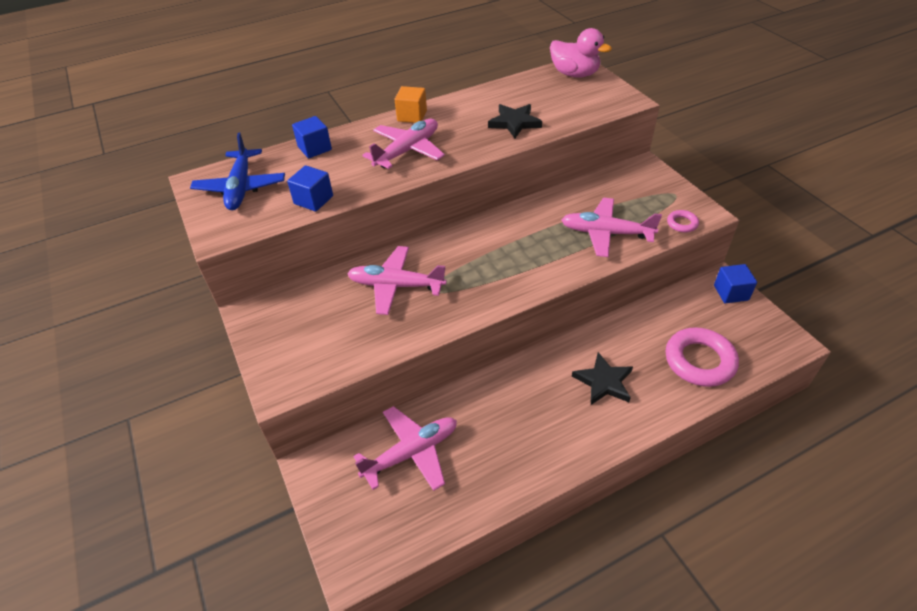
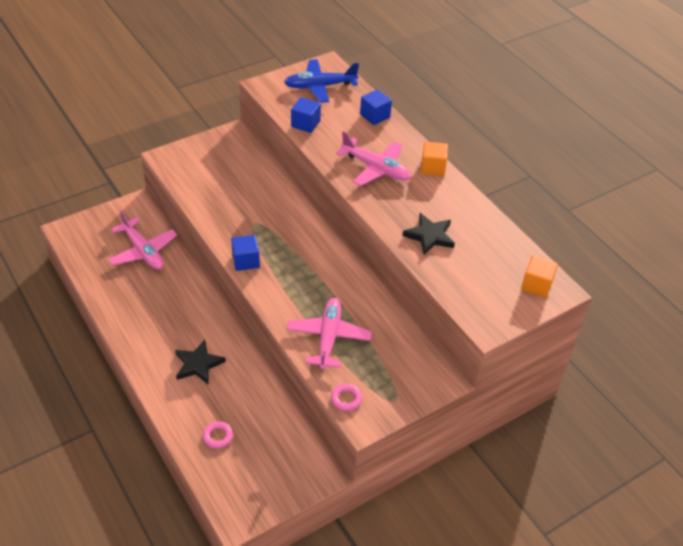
camera: 80 degrees right, 0 degrees up
pink plane [347,246,447,315] -> none
pink duck [550,28,612,78] -> orange cube [521,255,558,298]
pink ring [666,327,739,387] -> pink ring [203,421,233,448], size x0.47
blue cube [714,264,757,303] -> blue cube moved to [231,235,260,271]

